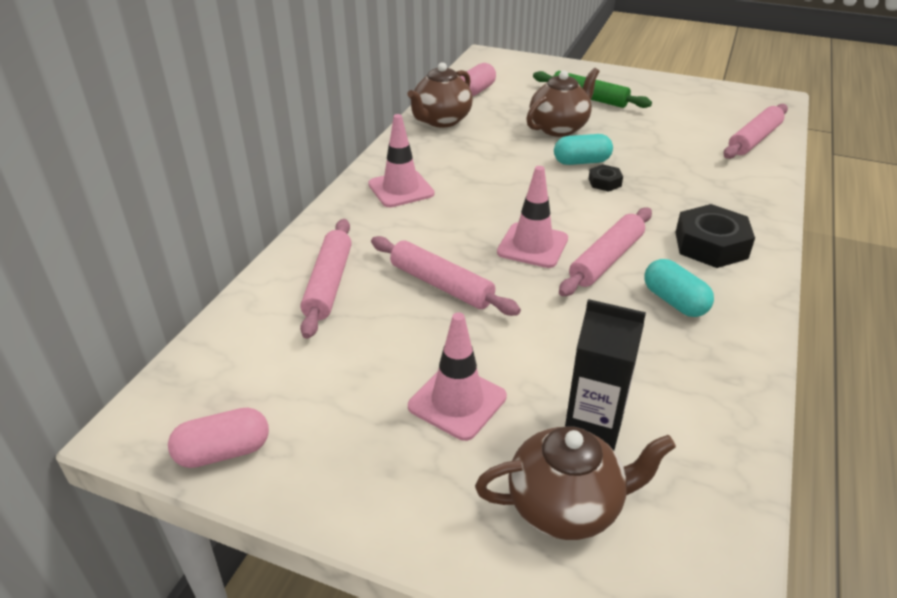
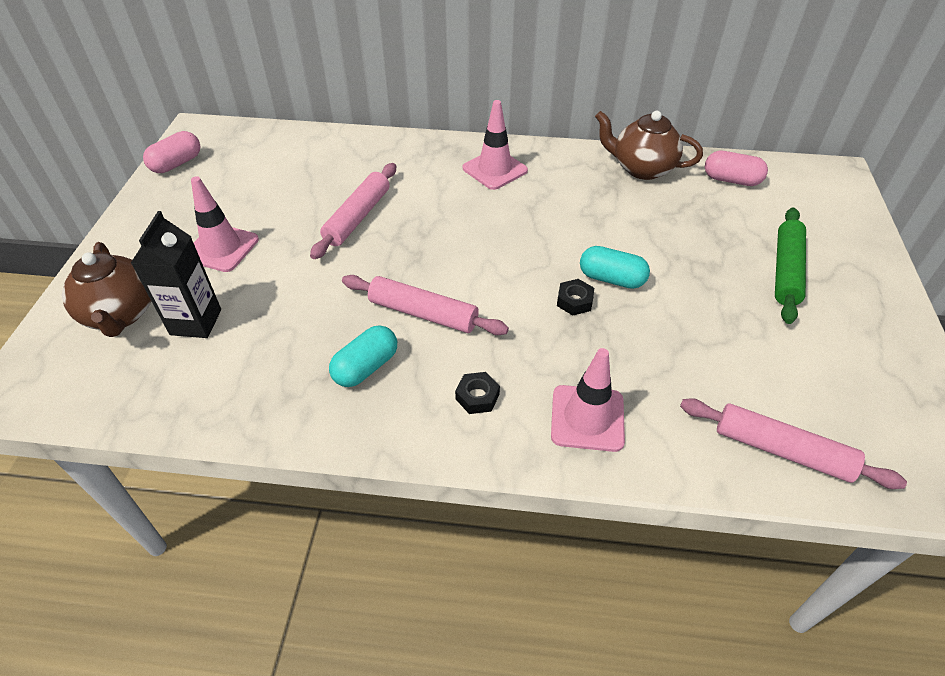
camera: 75 degrees right, 10 degrees up
pink capsule [168,408,269,468] -> pink capsule turned 75 degrees clockwise [143,131,200,173]
pink rolling pin [300,219,352,339] -> none
pink traffic cone [497,166,568,268] -> pink traffic cone moved to [551,348,625,452]
brown teapot [526,68,599,137] -> none
turquoise capsule [554,134,613,165] -> turquoise capsule turned 45 degrees counterclockwise [580,246,650,289]
black nut [675,204,755,268] -> black nut [455,372,500,414], size x0.51

